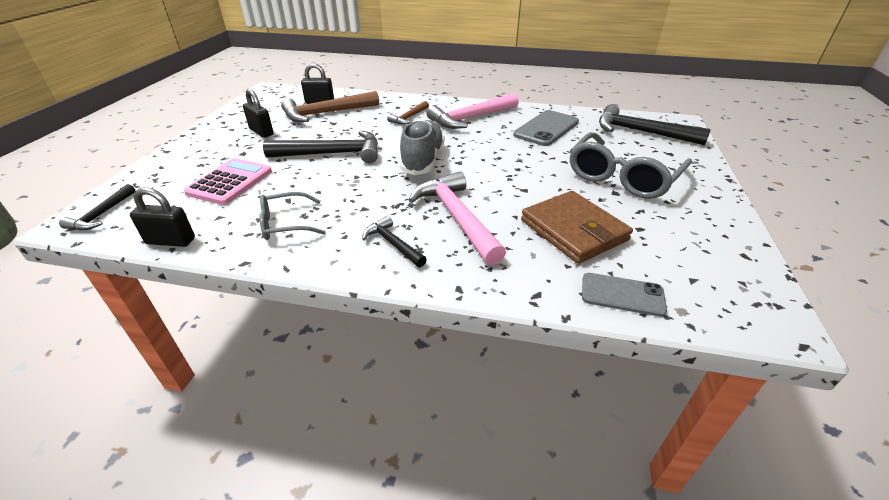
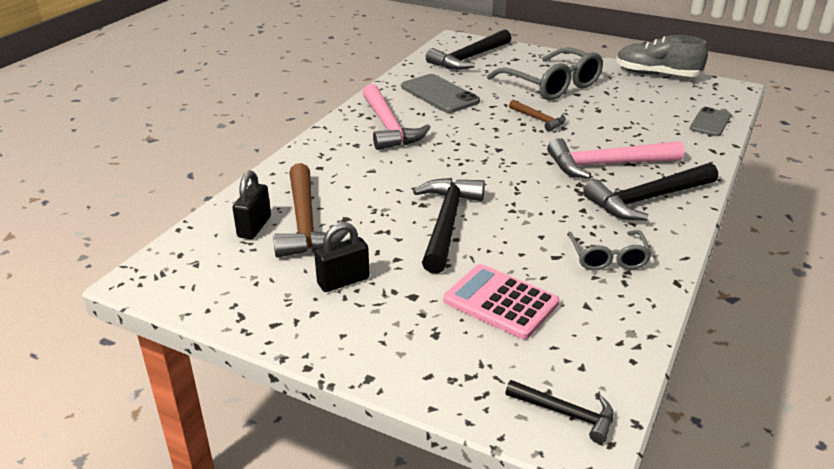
camera: 75 degrees left, 5 degrees down
black padlock [130,187,195,247] -> none
black hammer [362,216,427,267] -> black hammer [583,163,718,220], size x1.85
brown hammer [387,101,429,124] -> brown hammer moved to [509,100,566,131]
grey shoe [400,119,445,175] -> grey shoe moved to [616,35,708,77]
brown wallet [521,191,633,264] -> none

